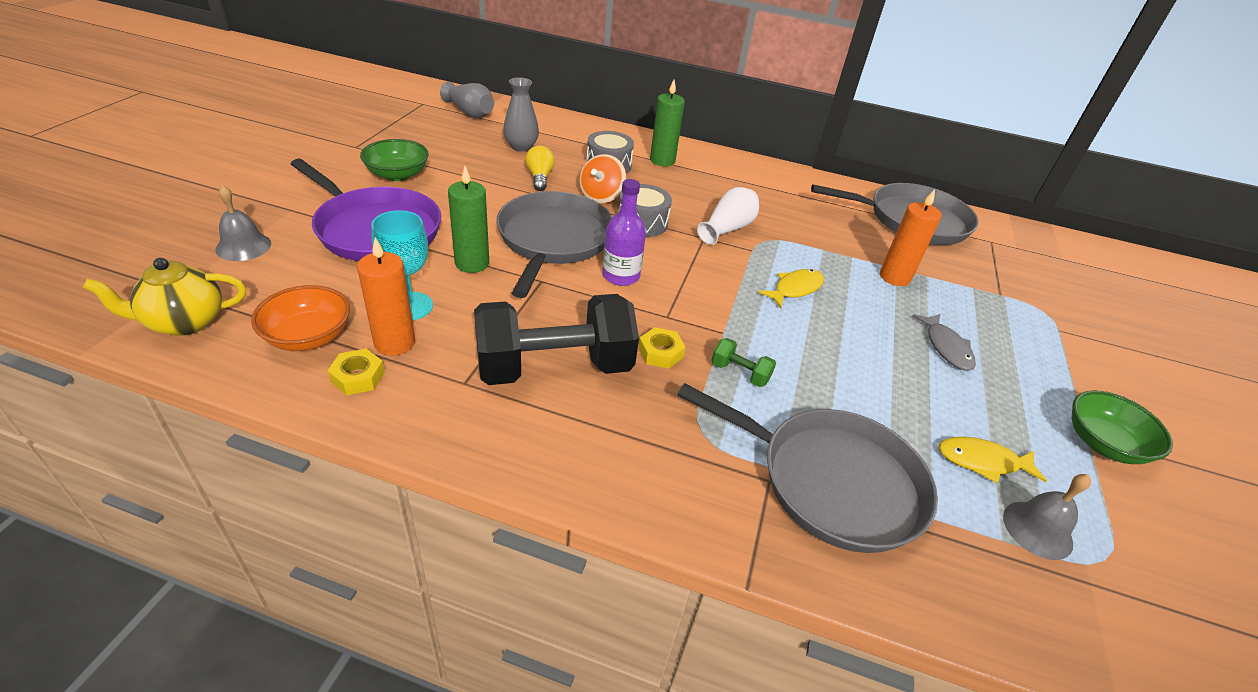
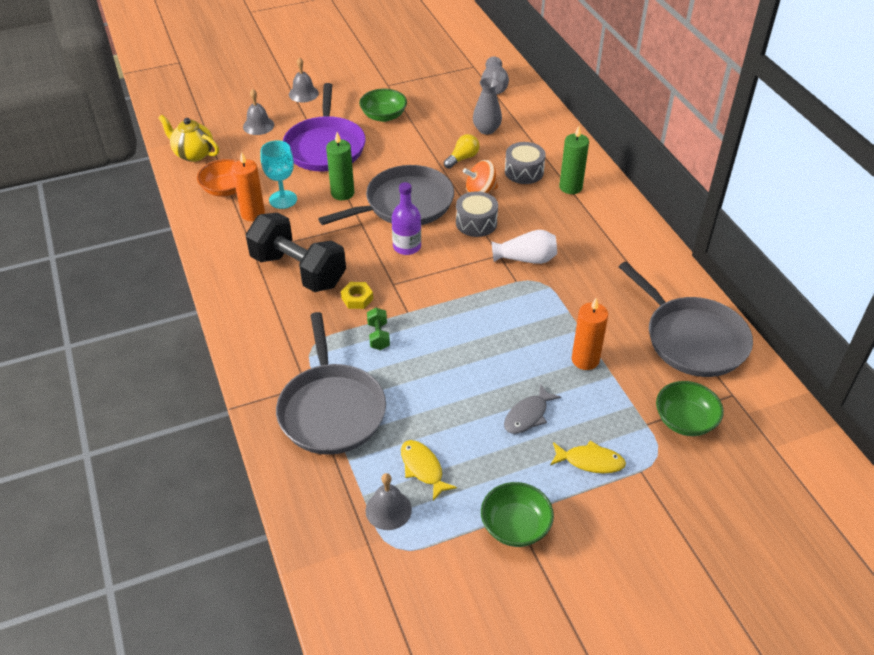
camera: 55 degrees right, 5 degrees up
yellow nut [327,349,385,395] -> none
yellow fish [758,269,824,308] -> yellow fish moved to [550,441,626,474]
none -> grey bell [289,57,319,102]
none -> green bowl [656,381,724,436]

